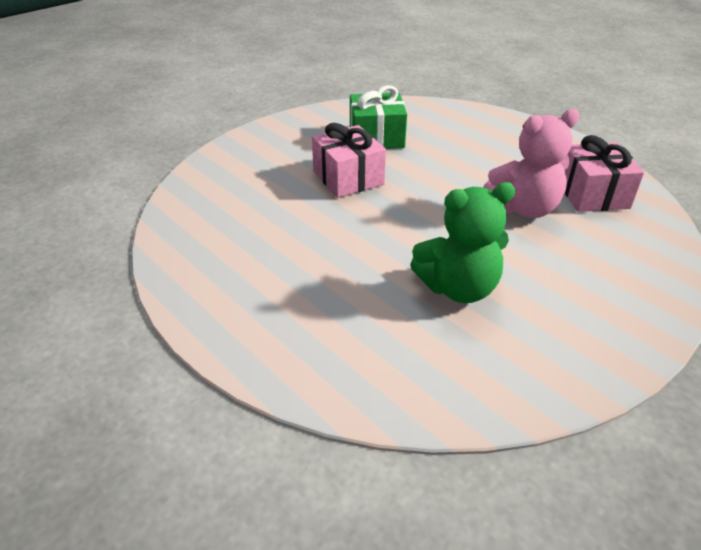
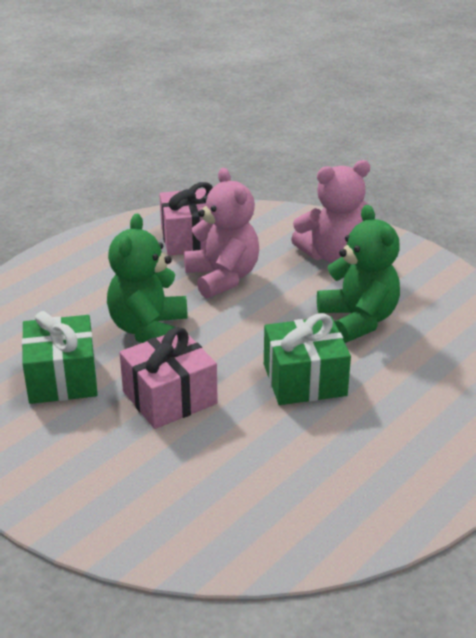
camera: 95 degrees left, 5 degrees down
none -> green teddy bear [107,214,188,343]
none -> green gift [264,313,351,405]
none -> pink teddy bear [291,160,370,263]

